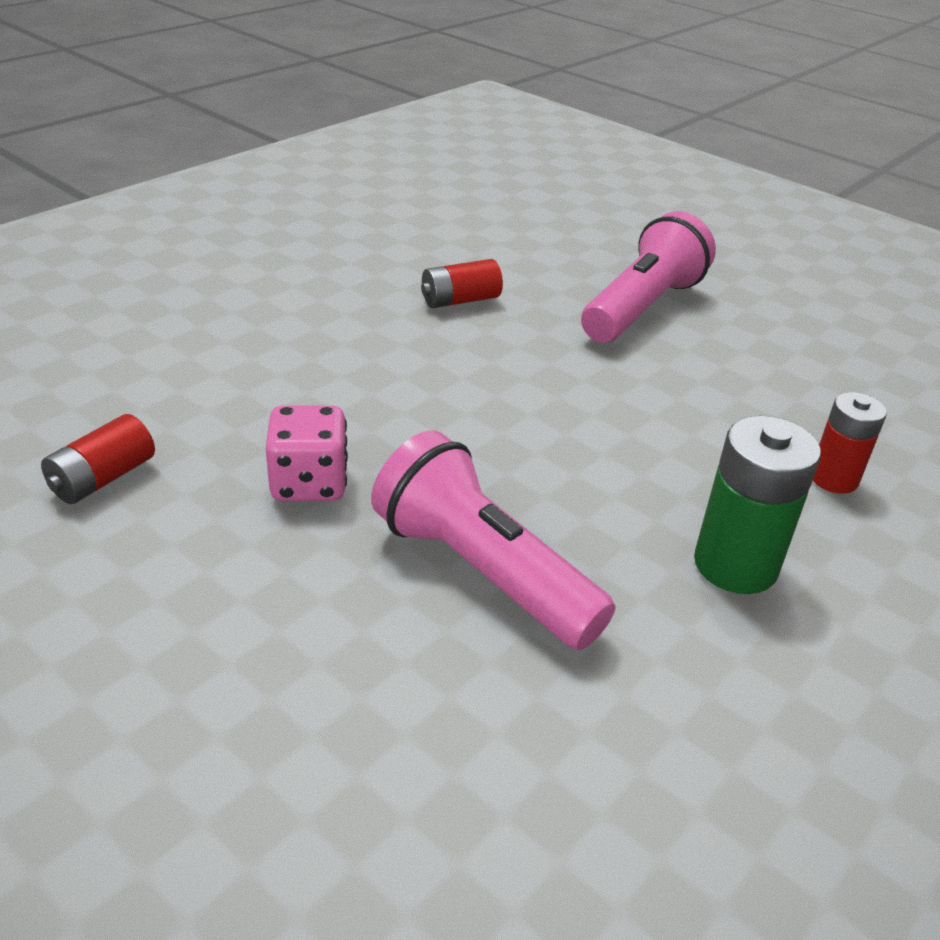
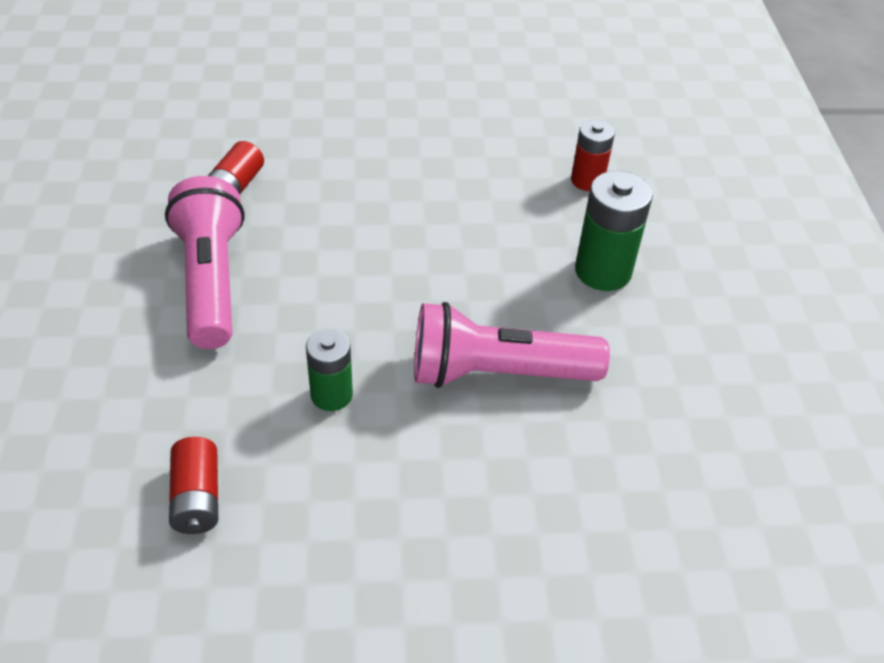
camera: 45 degrees left, 10 degrees up
pink dice [266,405,348,501] -> green battery [306,329,353,411]
pink flashlight [581,211,716,343] -> pink flashlight moved to [165,176,245,349]

